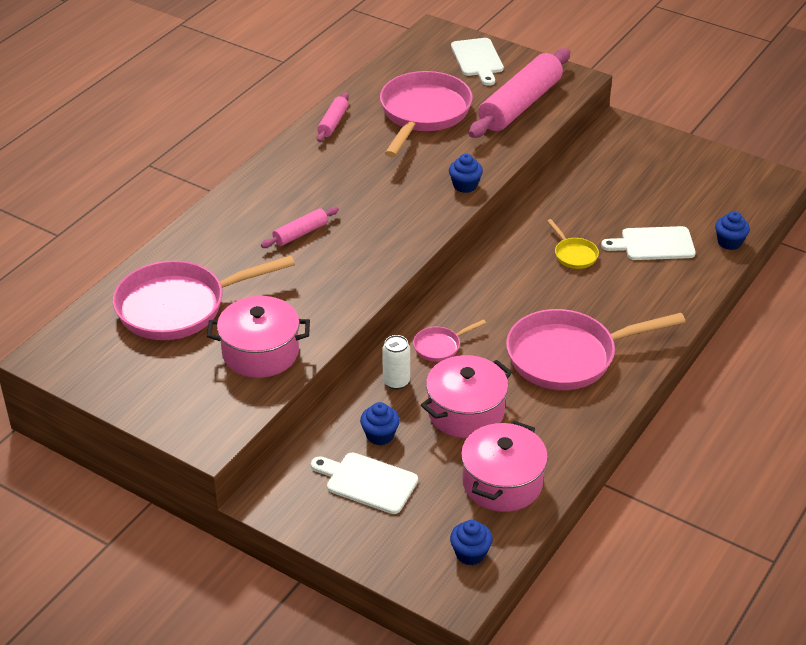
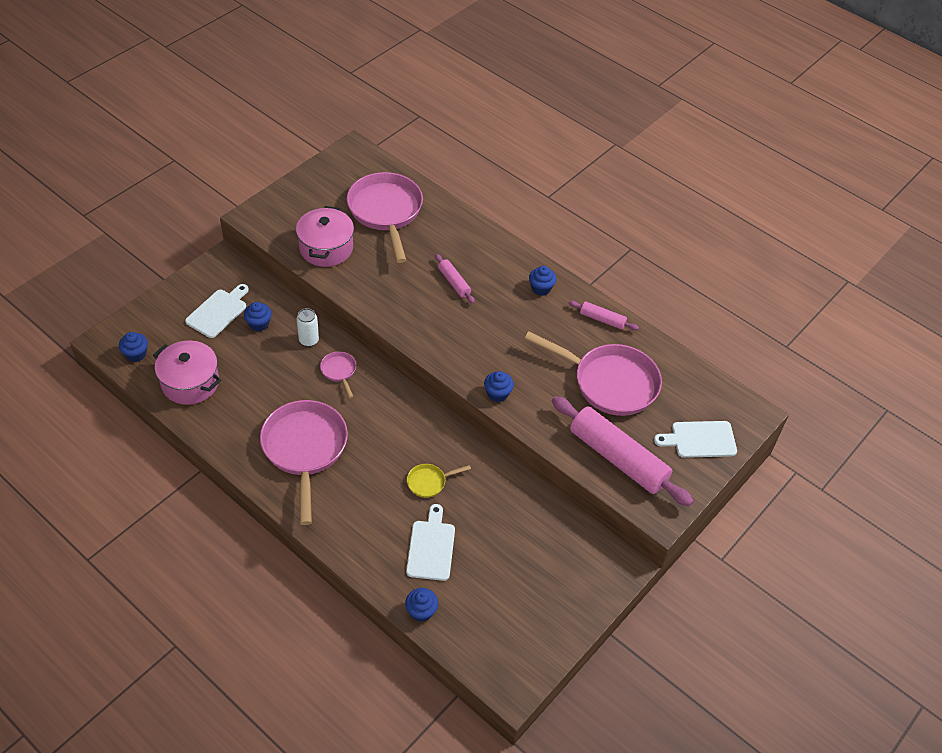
camera: 95 degrees right, 10 degrees up
pink pot [421,355,512,438] -> none
none -> blue cupcake [529,266,556,296]

